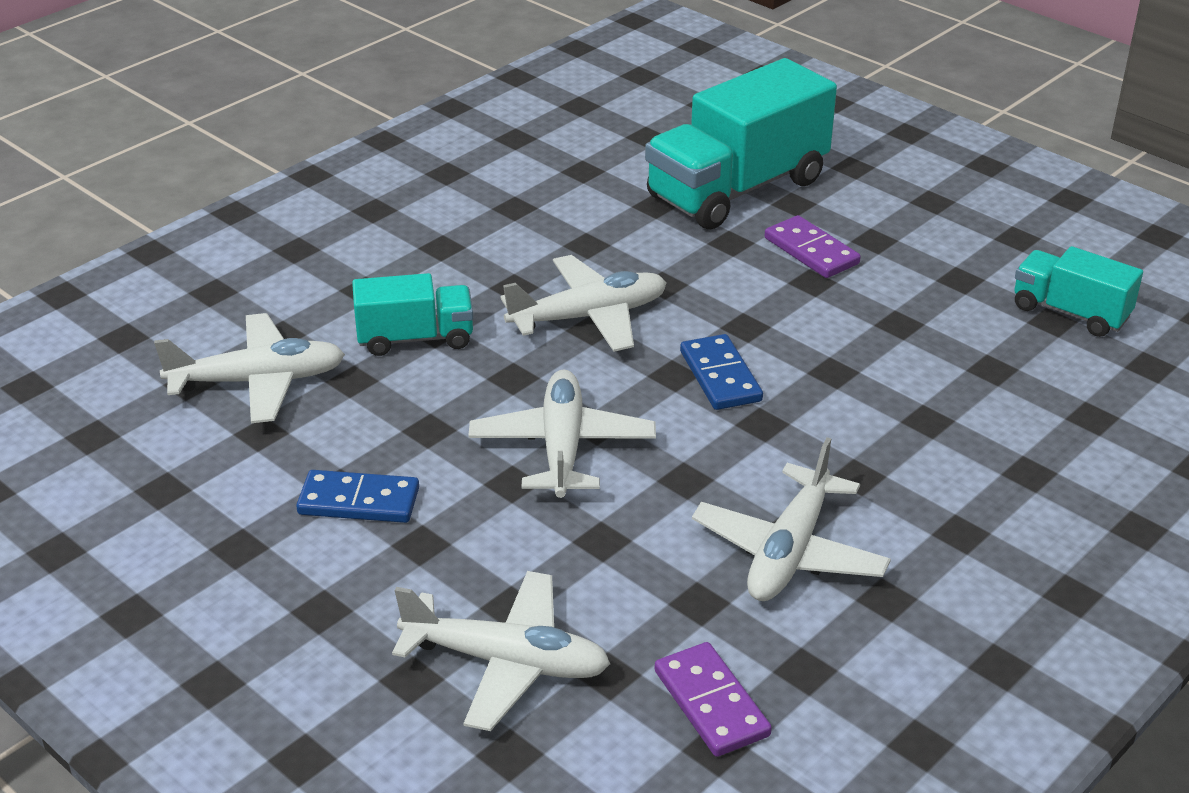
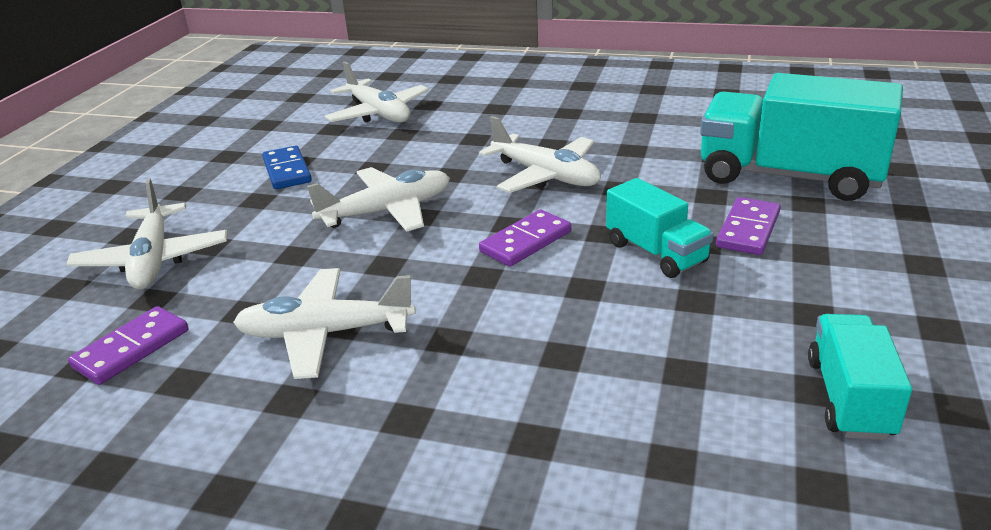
camera: 65 degrees right, 5 degrees down
turquoise truck [352,273,473,356] -> turquoise truck moved to [606,178,713,278]
blue domino [680,334,763,410] -> purple domino [479,210,571,267]

